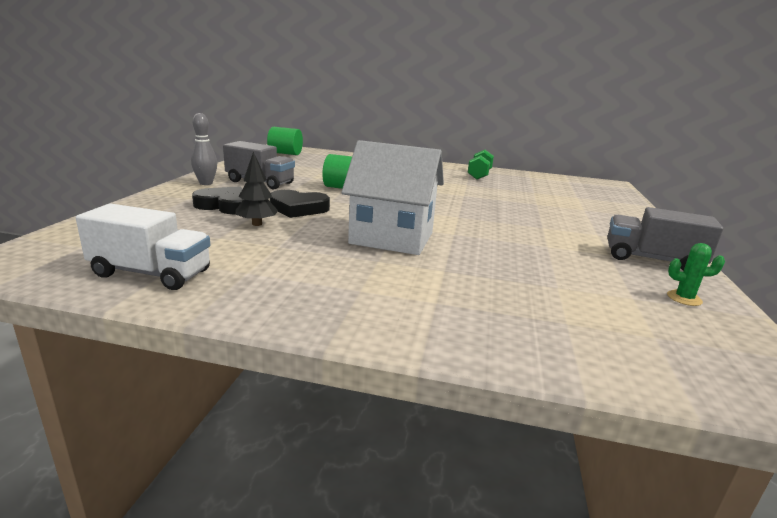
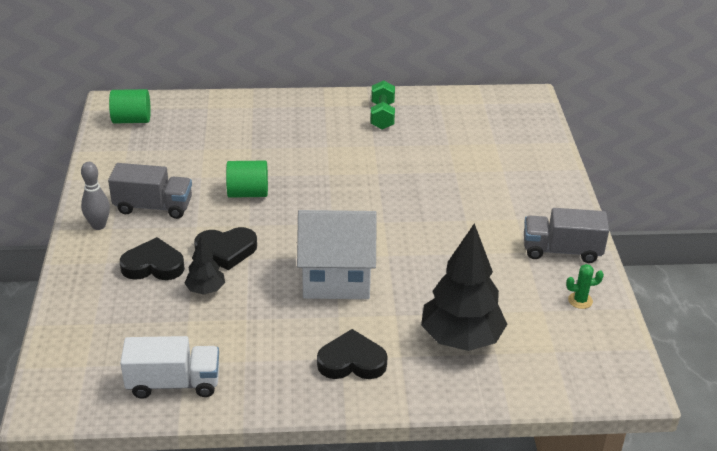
camera: 15 degrees left, 15 degrees up
none -> black heart [317,329,388,379]
none -> black tree [421,223,507,351]

